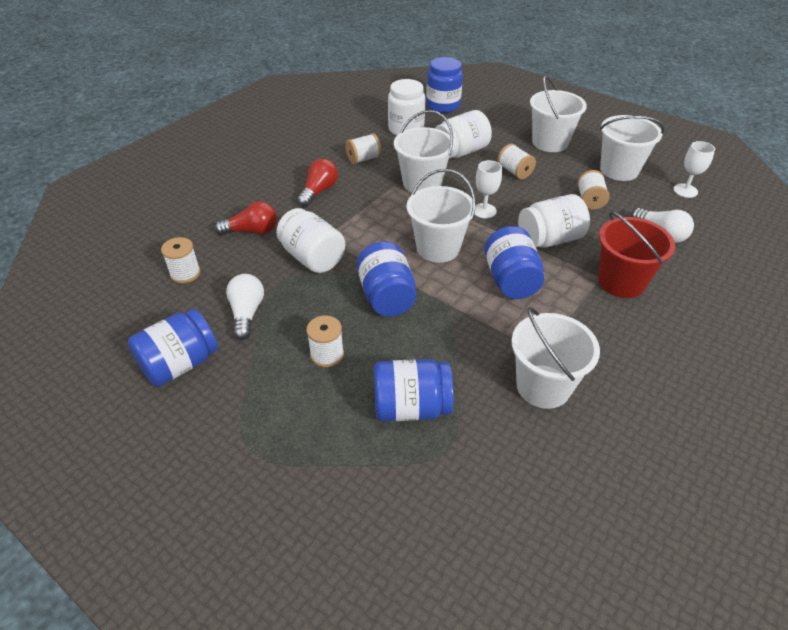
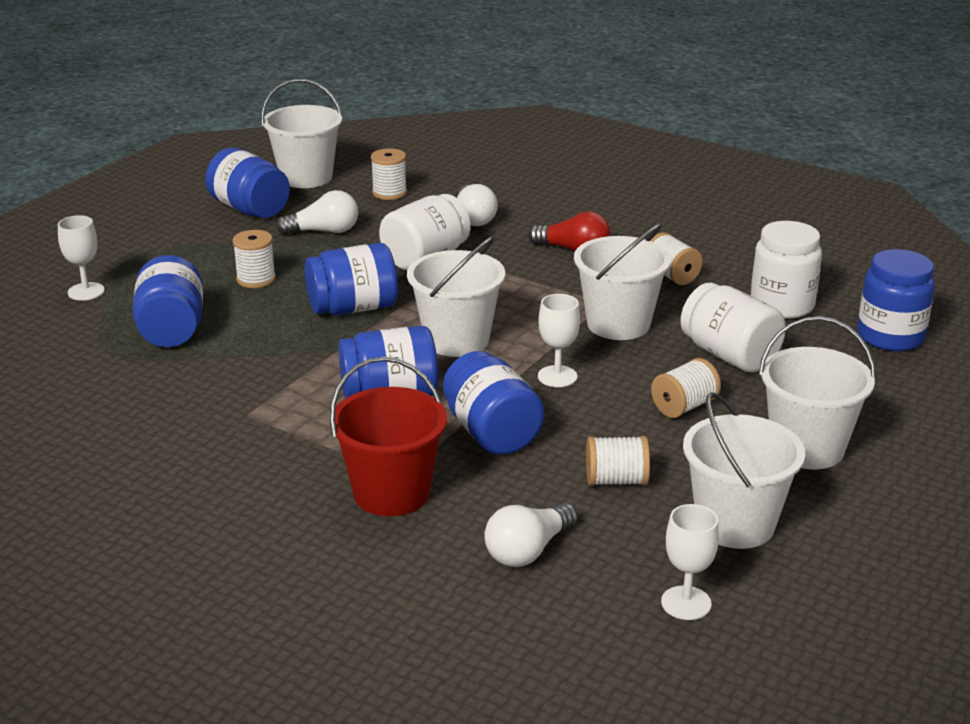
camera: 85 degrees right, 15 degrees down
red light bulb [215,201,277,235] -> white light bulb [457,184,498,226]
white bucket [511,307,600,409] -> white bucket moved to [261,79,343,188]
white jar [518,194,590,248] -> blue jar [443,351,544,455]
none -> white goblet [58,215,105,301]

